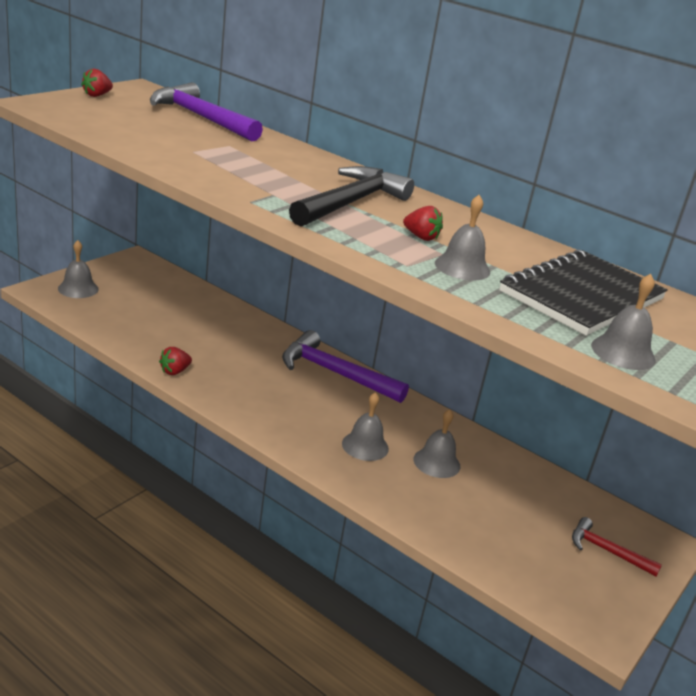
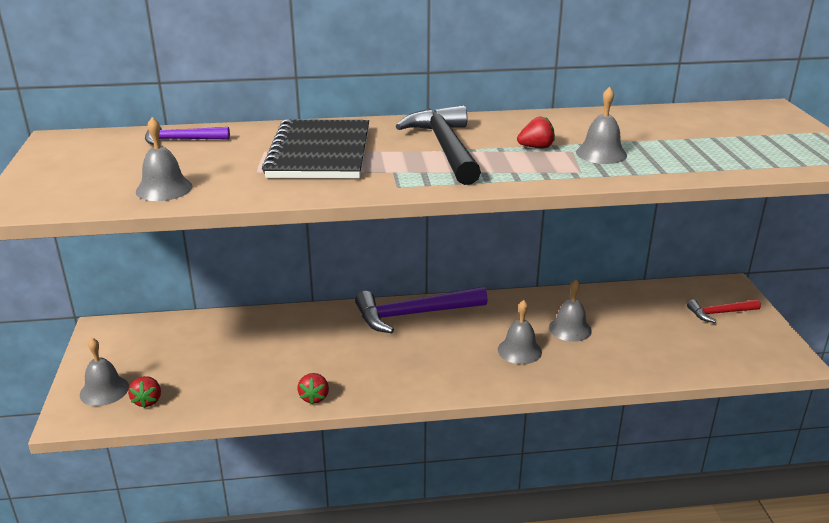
camera: 40 degrees left, 0 degrees up
red strawberry [81,68,113,97] -> red strawberry moved to [128,376,161,408]
purple hammer [150,82,263,141] -> purple hammer [145,126,230,144], size x0.55
black notebook [499,249,668,336] -> black notebook moved to [262,119,369,179]
grey bell [591,274,656,370] -> grey bell moved to [136,117,192,201]

